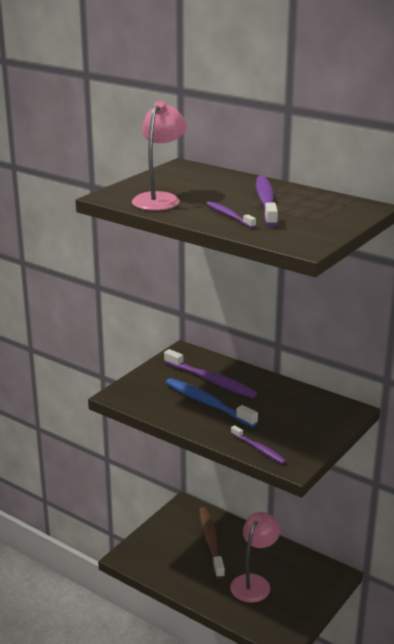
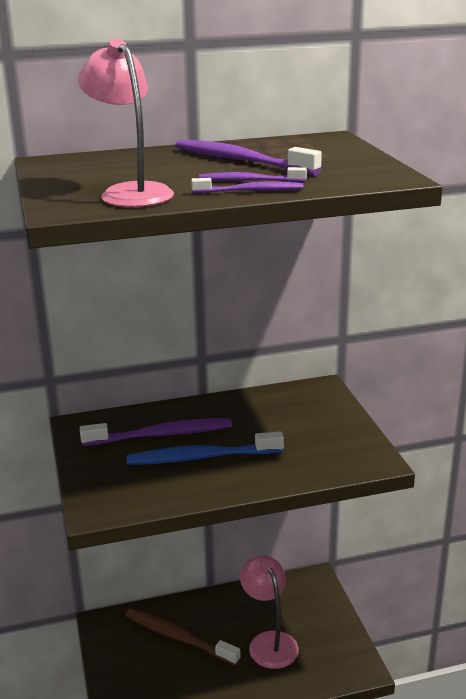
camera: 50 degrees left, 0 degrees up
purple toothbrush [231,425,286,464] -> purple toothbrush moved to [191,178,304,193]

